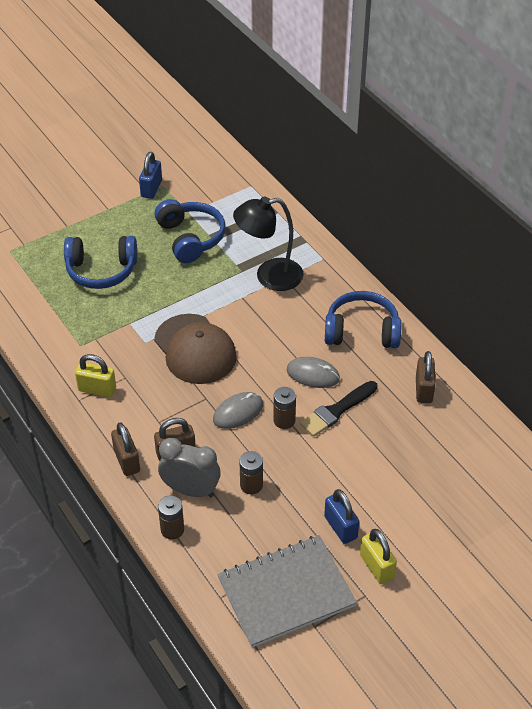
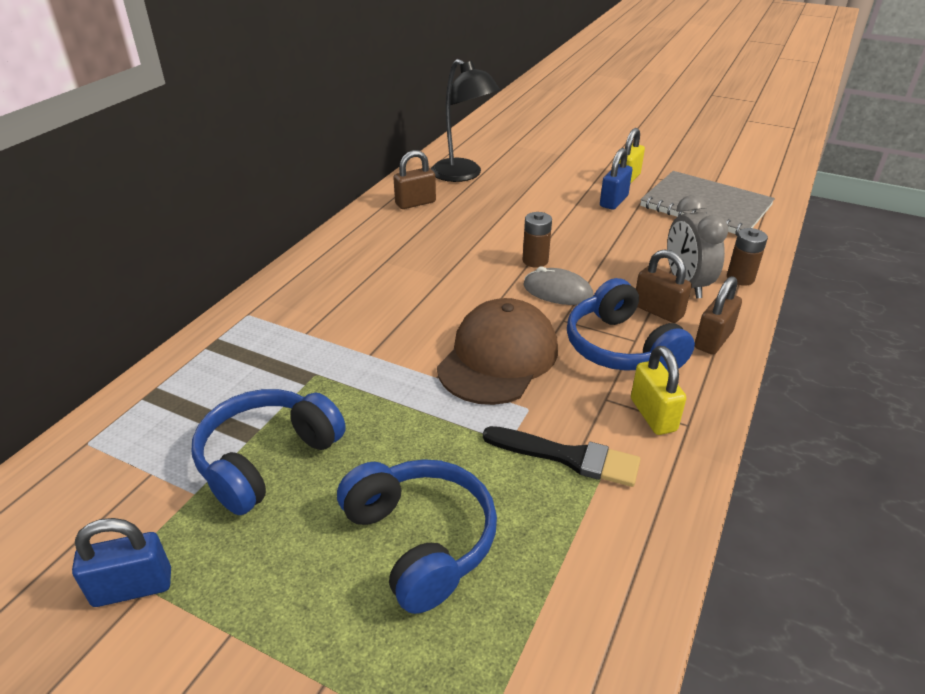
camera: 120 degrees left, 10 degrees down
black lamp [233,196,304,291] -> black lamp moved to [431,59,500,182]
brown battery [239,451,263,494] -> none
grey mouse [287,357,340,388] -> none
black brush [300,381,378,437] -> black brush moved to [483,426,641,487]
blue headphones [325,291,401,348] -> blue headphones moved to [567,278,695,371]

